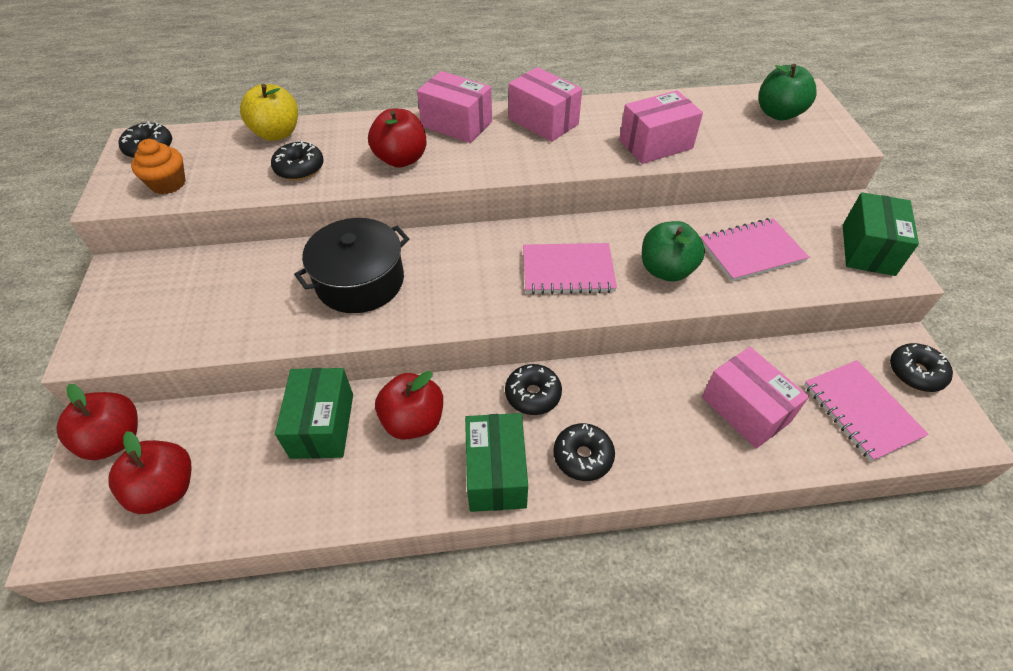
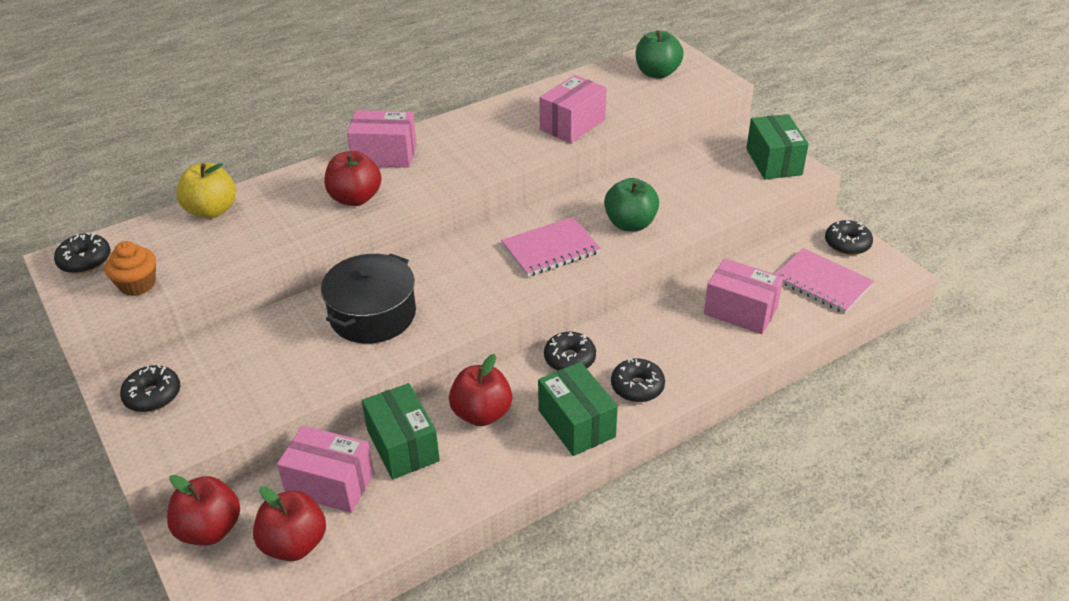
camera: 25 degrees left, 10 degrees down
black donut [271,141,324,180] -> black donut moved to [120,365,180,412]
pink box [509,67,582,142] -> pink box moved to [277,425,374,513]
pink notebook [700,218,809,282] -> none

